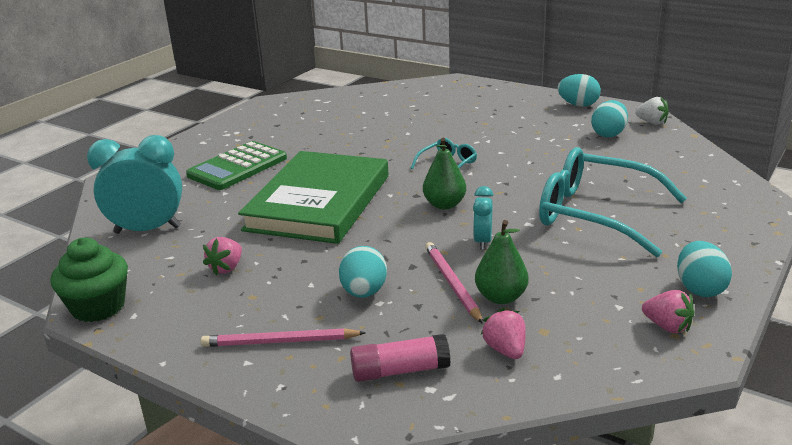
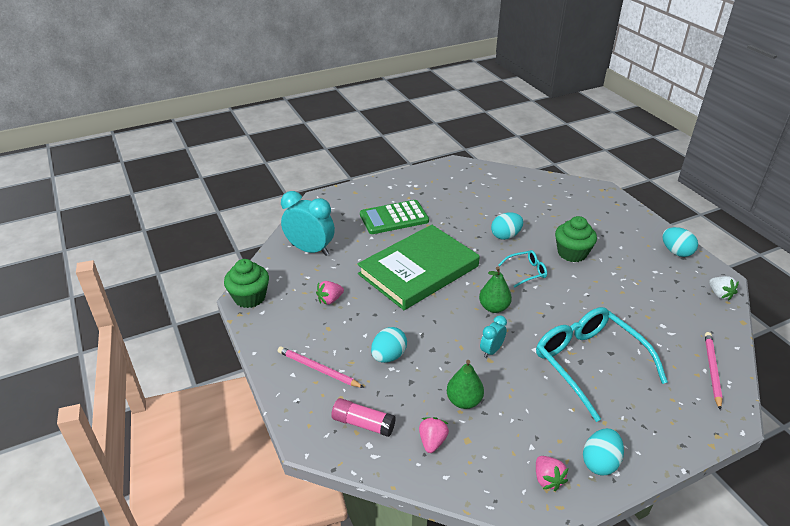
camera: 30 degrees right, 10 degrees up
pink pencil [425,242,483,324] -> pink pencil moved to [705,332,723,410]
turquoise egg [591,100,628,137] -> turquoise egg moved to [491,212,523,240]
none -> green cupcake [555,216,597,262]

